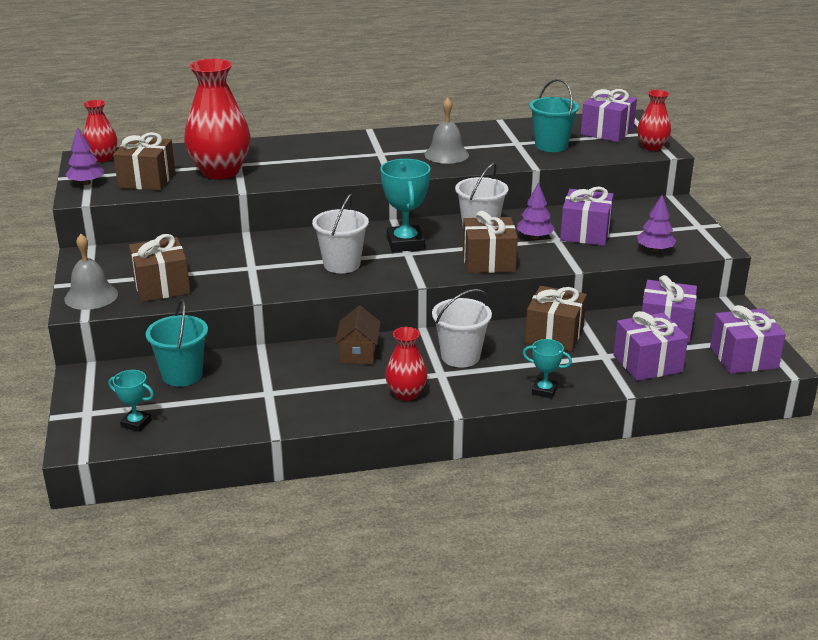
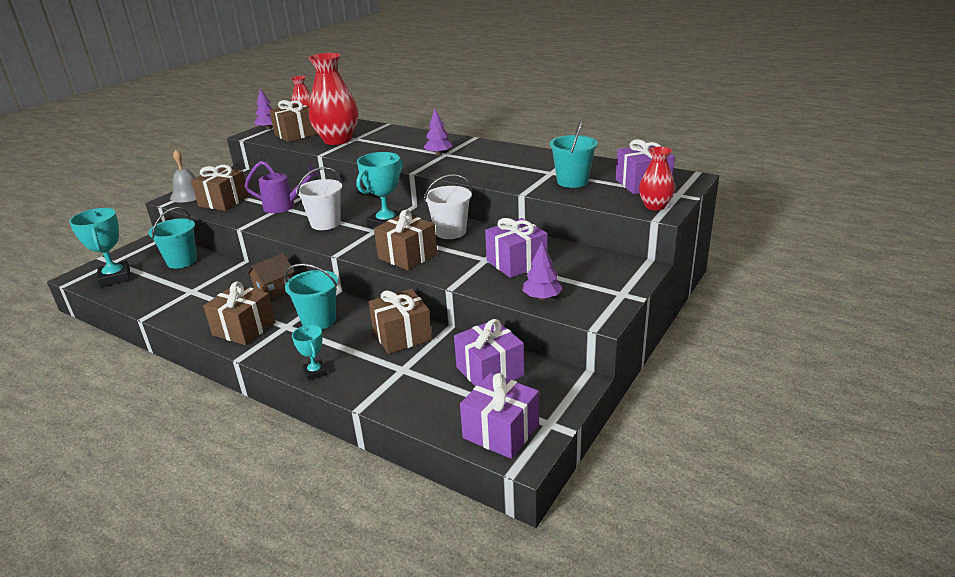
camera: 45 degrees right, 0 degrees up
turquoise trophy [109,370,154,432] -> turquoise trophy [69,208,130,287], size x1.80
red vase [385,327,427,401] -> brown gift [203,282,276,345]
grey bell [425,98,469,164] -> none
white bucket [432,289,492,367] -> turquoise bucket [285,263,338,330]
purple tree [517,182,555,239] -> purple tree moved to [423,109,453,155]
purple gift [613,311,688,381] -> none
none -> purple watering can [245,161,319,213]

